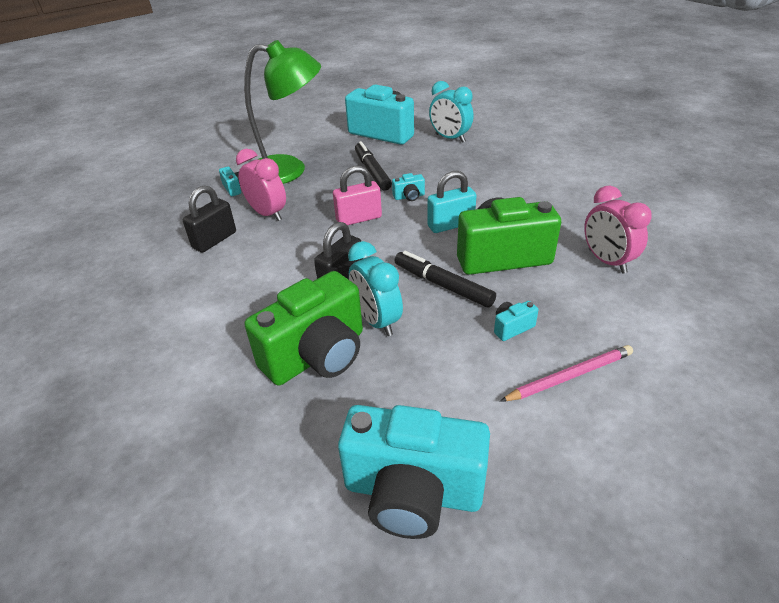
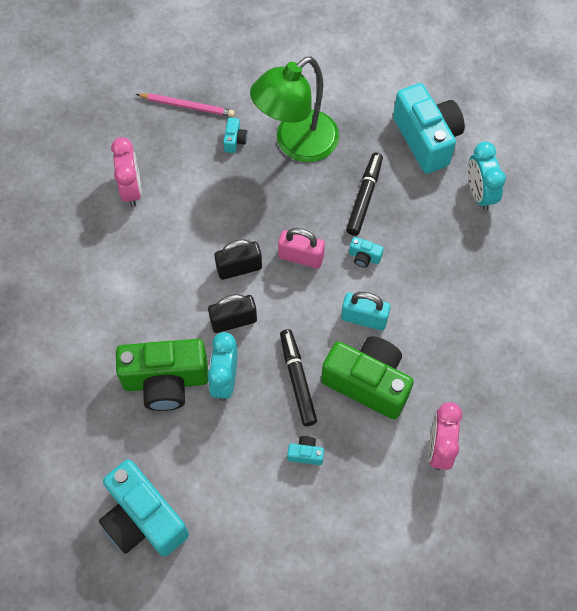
camera: 35 degrees right, 25 degrees up
black padlock [183,186,236,253] -> black padlock moved to [215,239,262,280]
pink clock [236,149,286,221] -> pink clock moved to [111,137,142,207]
green lamp [244,40,321,184] -> green lamp turned 105 degrees clockwise [250,56,339,162]
pink pencil [500,345,633,402] -> pink pencil moved to [136,93,235,117]

